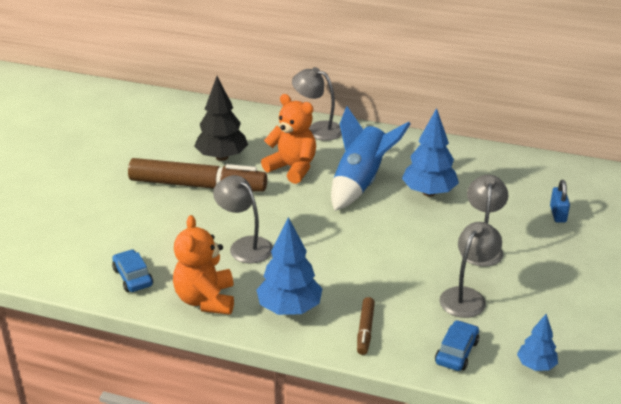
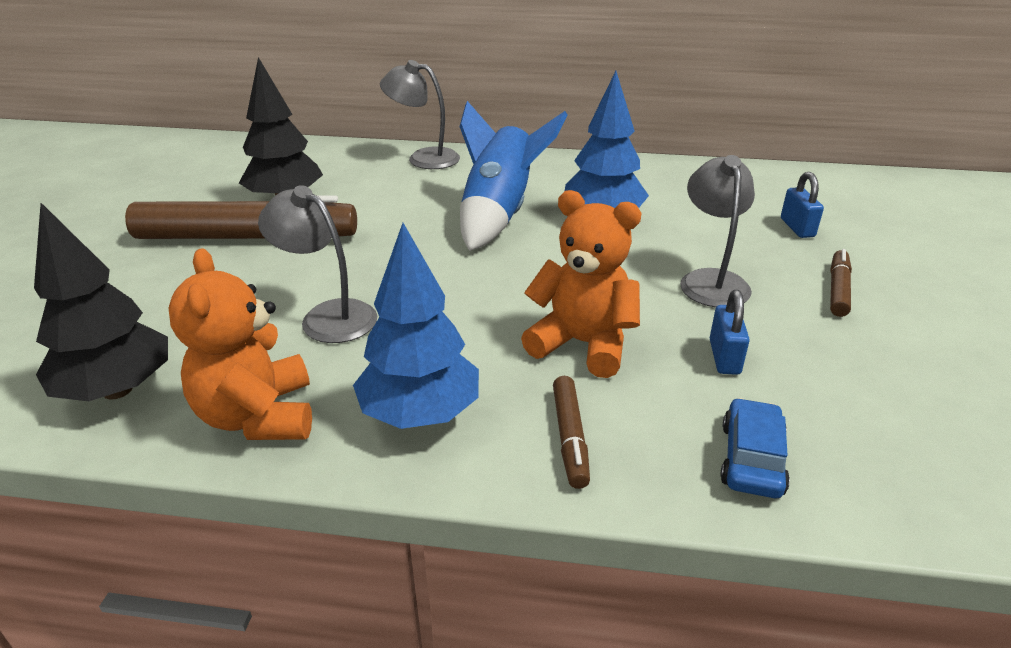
camera: 10 degrees left, 0 degrees up
blue car [112,249,153,292] -> black tree [34,203,168,401]
orange teddy bear [261,94,316,184] -> orange teddy bear moved to [521,190,641,378]
grey lamp [439,222,502,318] -> blue padlock [710,290,750,375]
blue tree [517,314,558,371] -> none
none -> brown marker [830,249,852,317]

